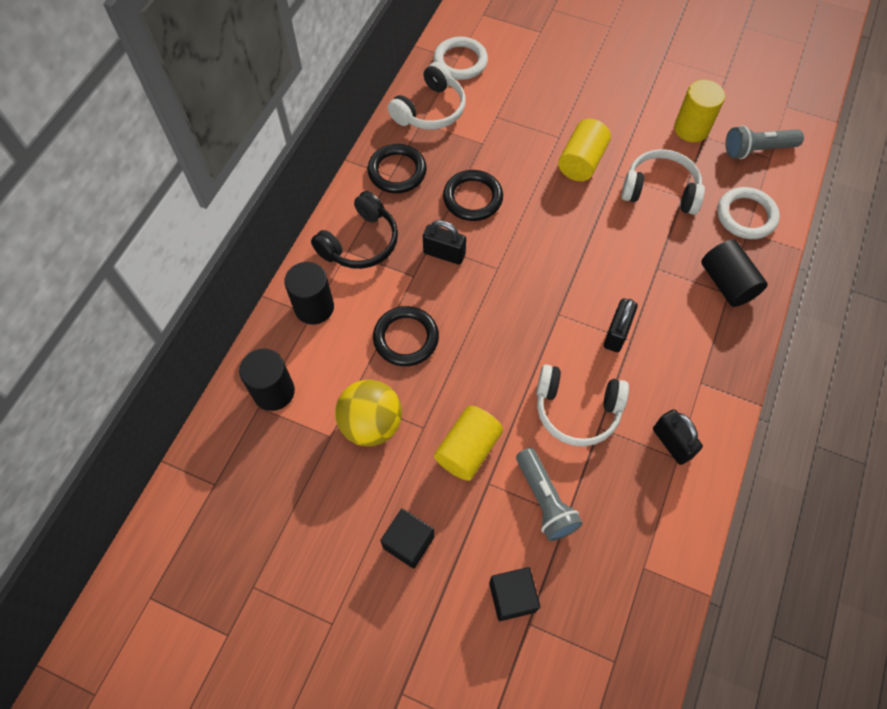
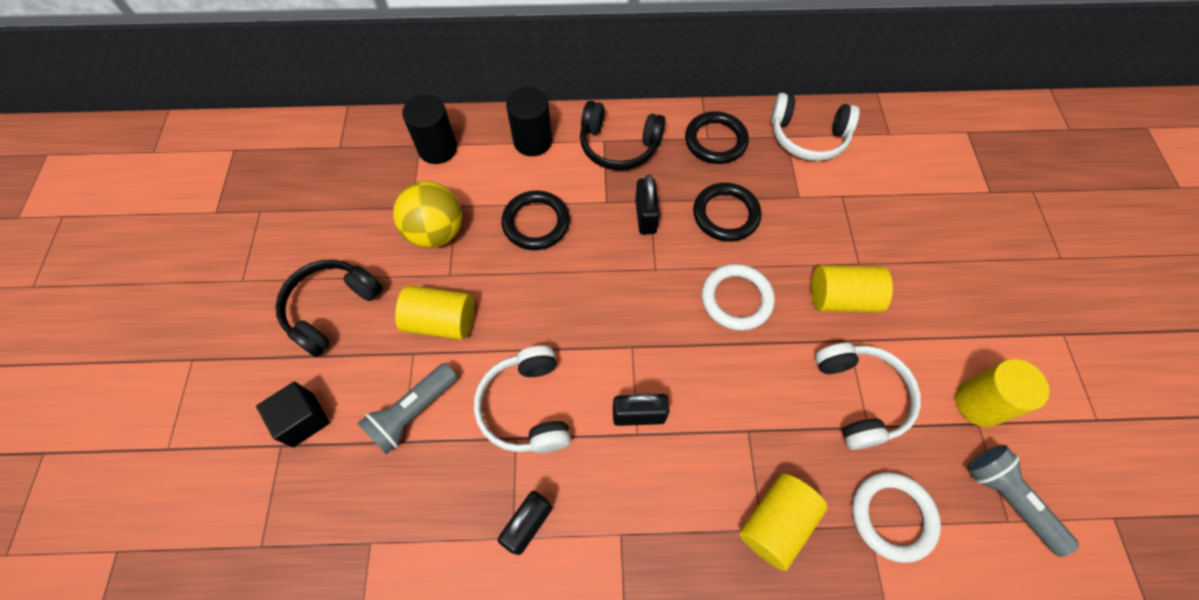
camera: 65 degrees right, 0 degrees up
black cube [380,509,434,569] -> black headphones [276,260,383,357]
white ring [433,37,488,80] -> white ring moved to [702,264,775,331]
black cylinder [701,240,768,307] -> yellow cylinder [739,474,828,571]

